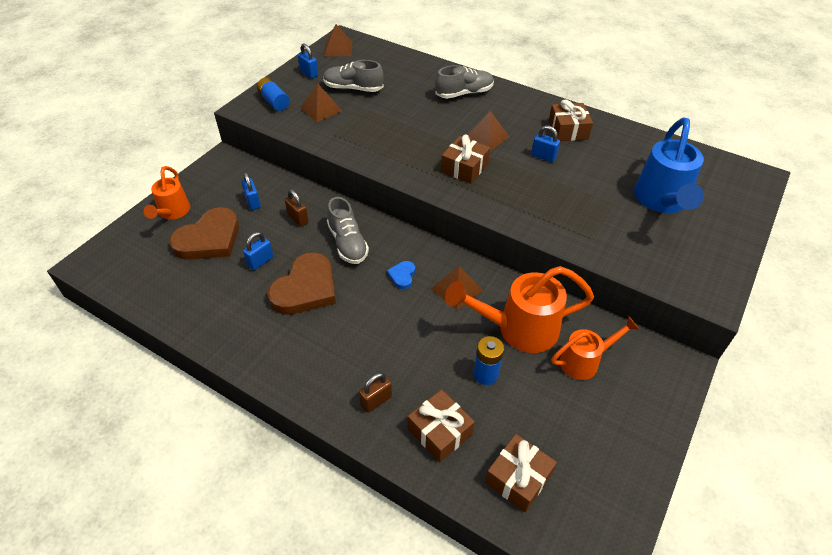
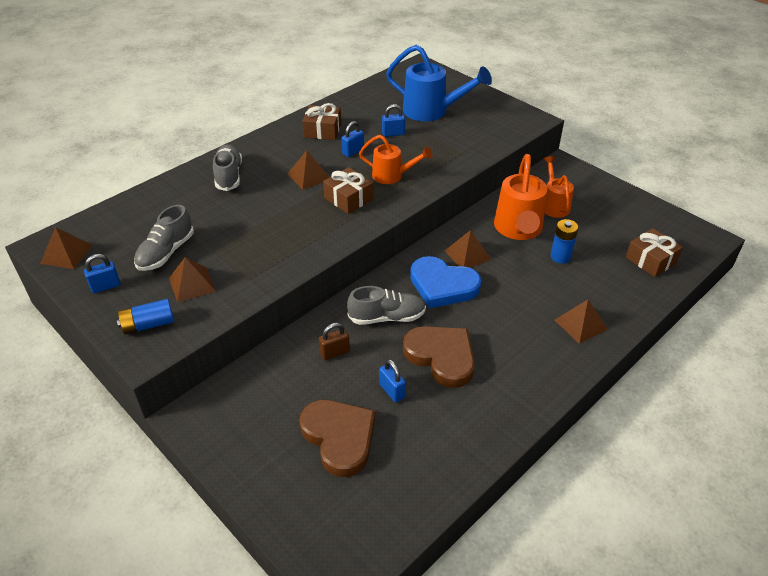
camera: 75 degrees left, 5 degrees down
orange watering can [144,166,190,220] -> orange watering can moved to [359,135,433,184]
blue padlock [241,172,261,210] -> blue padlock moved to [382,104,405,137]
brown padlock [359,373,392,413] -> brown pyramid [555,300,608,344]
blue heart [387,261,415,289] -> blue heart [410,256,481,308], size x2.24
brown gift [408,389,475,463] -> none

